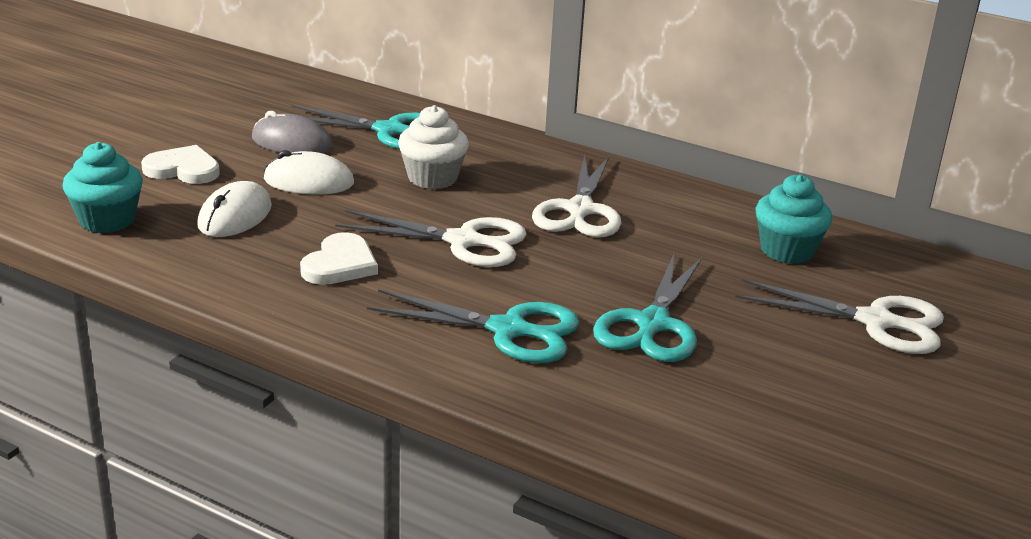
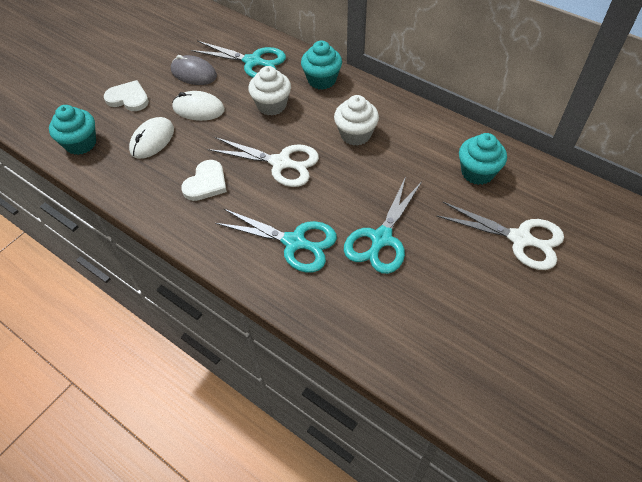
camera: 10 degrees right, 25 degrees up
white scissors [532,154,621,237] -> white cupcake [334,95,379,146]
none -> turquoise cupcake [301,41,342,90]

